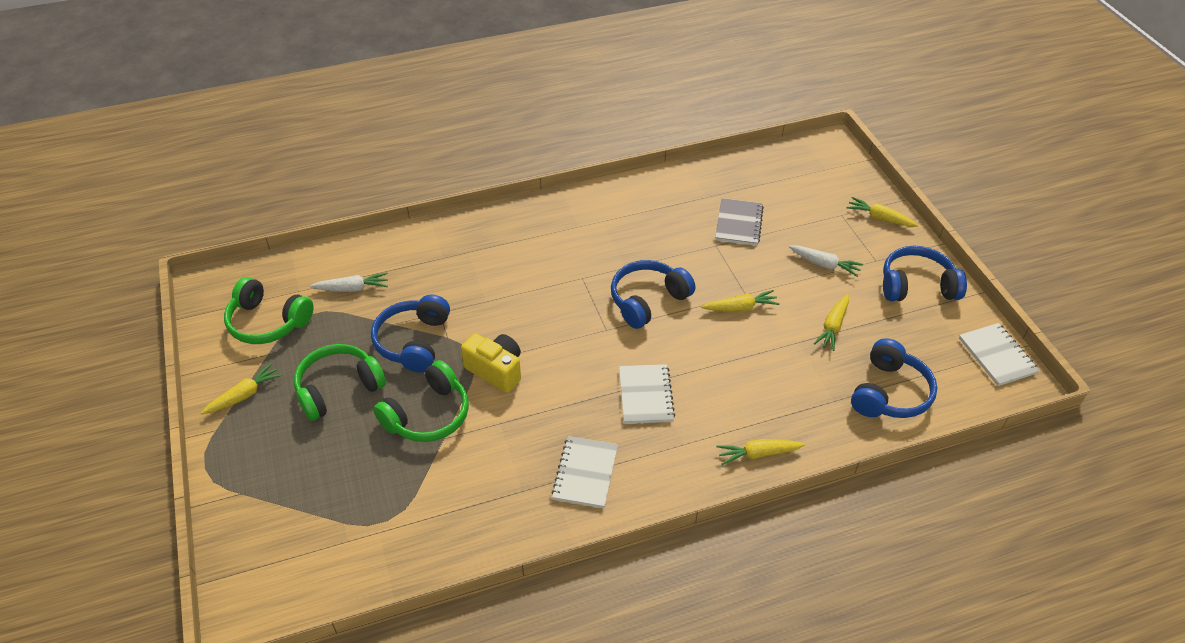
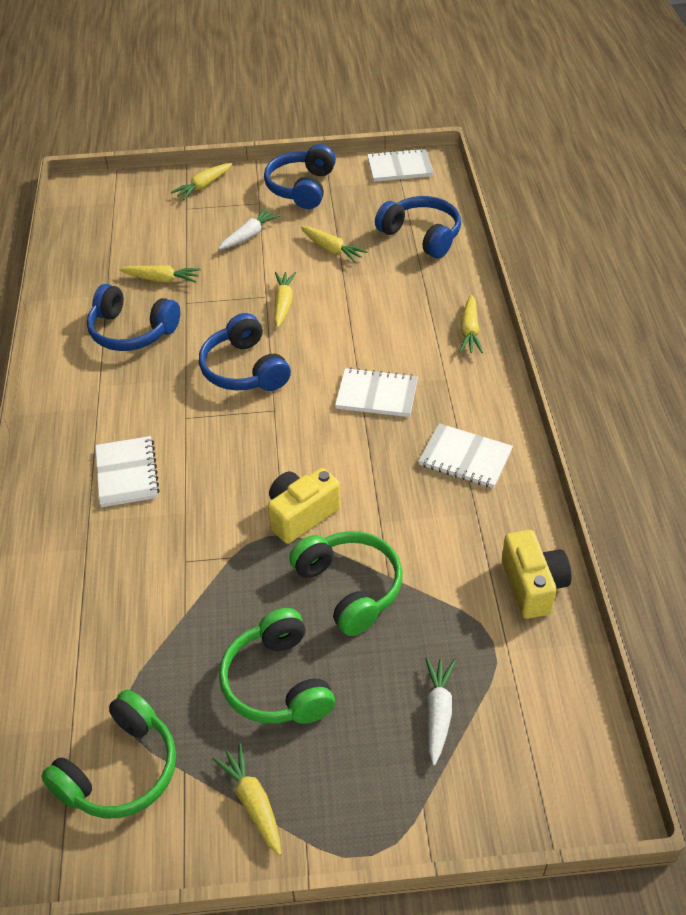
camera: 75 degrees left, 0 degrees up
white carrot [310,273,388,292] -> white carrot moved to [426,658,455,765]
blue headphones [371,295,450,373] -> blue headphones moved to [87,284,180,351]
grey notebook [715,198,764,246] -> yellow carrot [119,266,201,283]
none -> white notebook [96,436,160,507]
none -> yellow camera [502,530,571,619]

